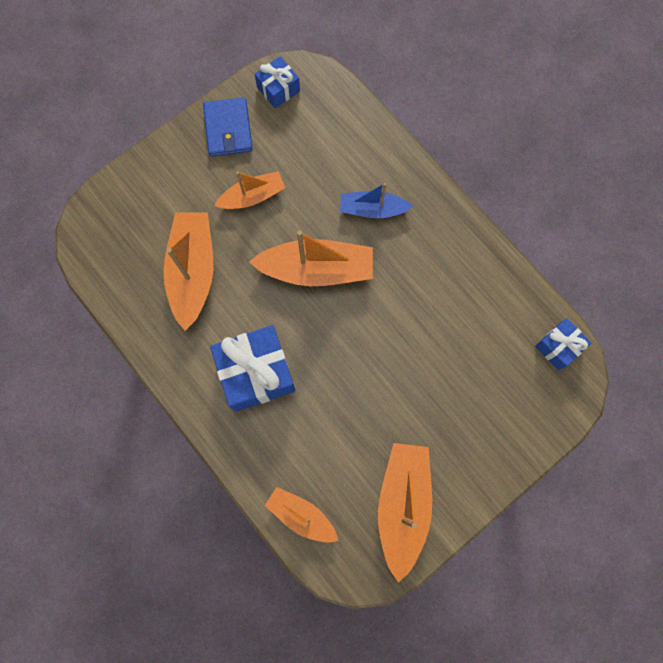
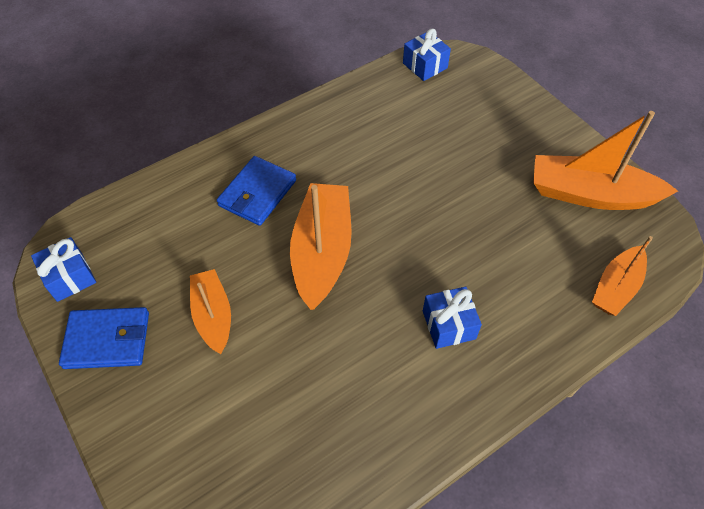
camera: 85 degrees left, 20 degrees down
orange boat [163,212,213,331] -> none
blue gift [210,325,295,412] -> blue gift [423,287,482,349], size x0.55
blue boat [340,183,413,218] -> blue wallet [217,156,296,226]

